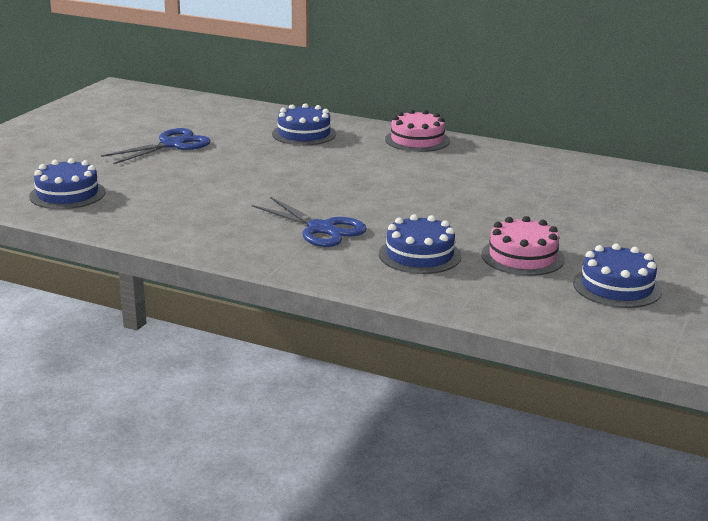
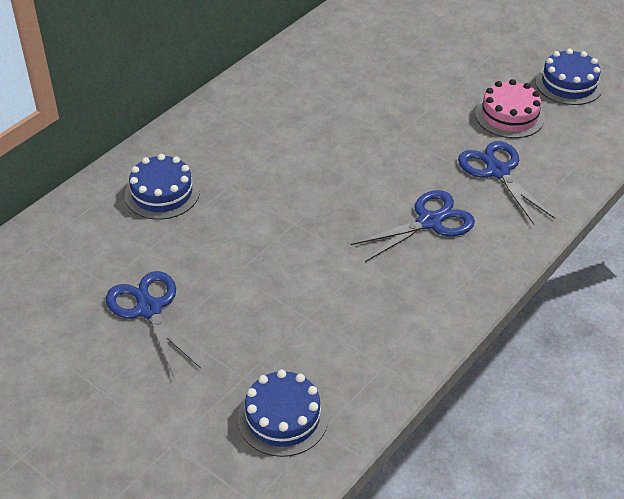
camera: 75 degrees left, 20 degrees up
blue cake [379,214,462,274] -> blue scissors [458,141,555,225]
pink cake [385,109,450,152] -> none

